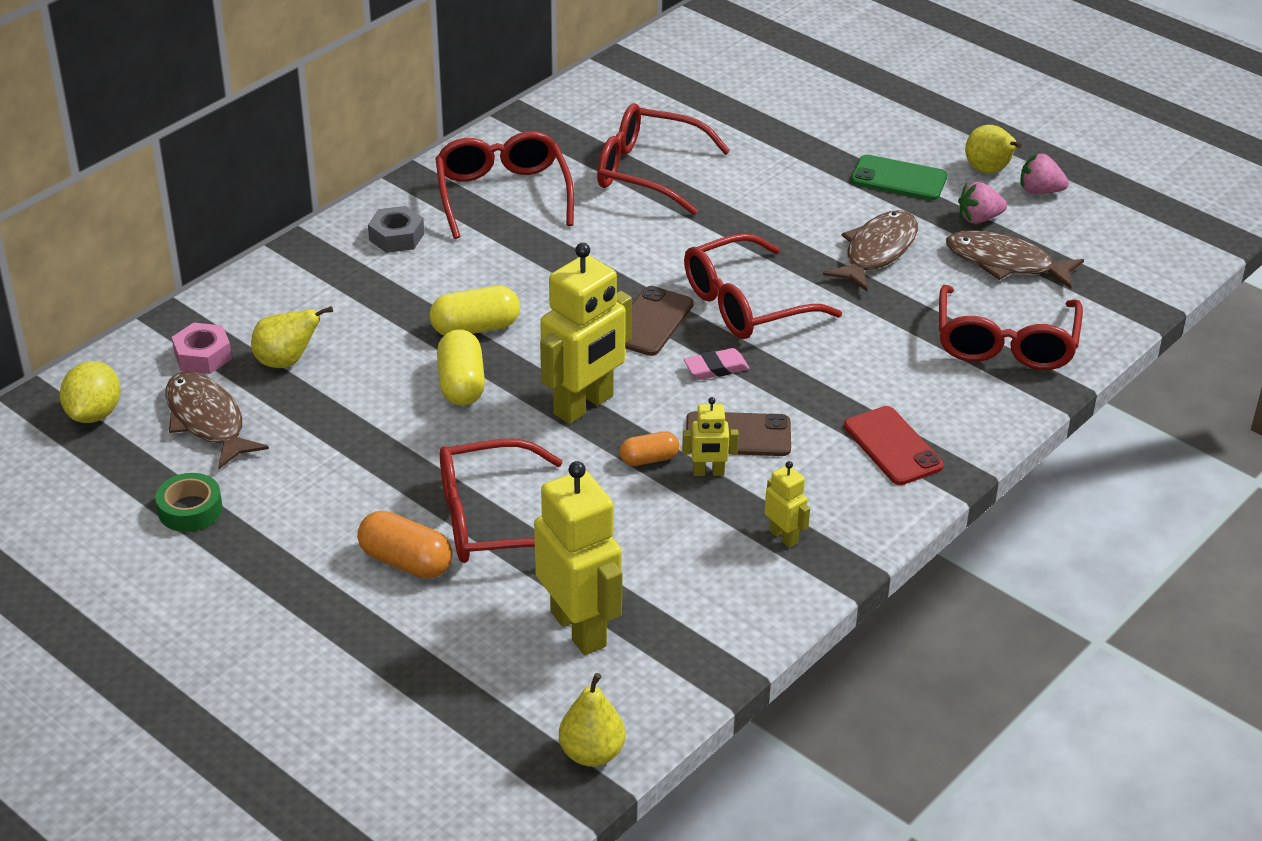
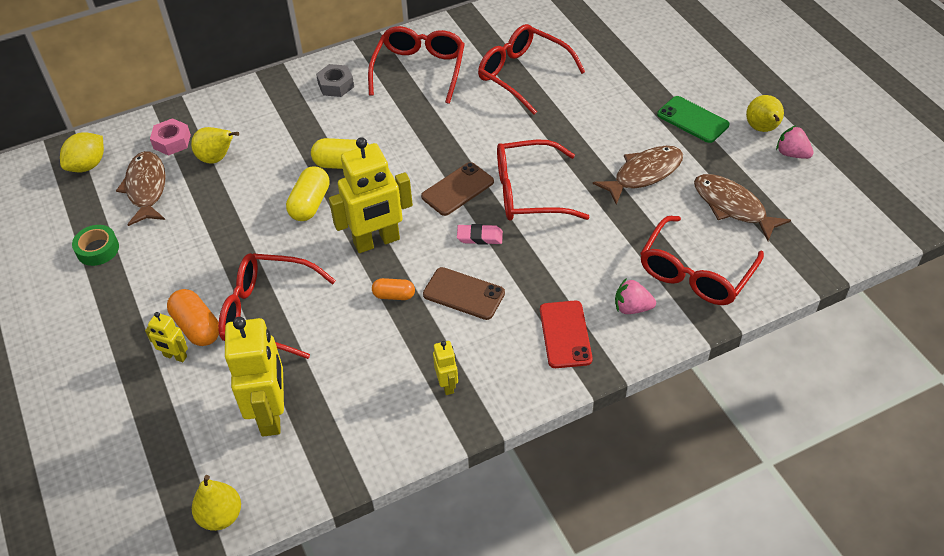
camera: 25 degrees right, 10 degrees up
yellow robot [682,397,739,476] -> yellow robot moved to [145,312,188,362]
pink strawberry [958,182,1007,224] -> pink strawberry moved to [615,278,656,314]

